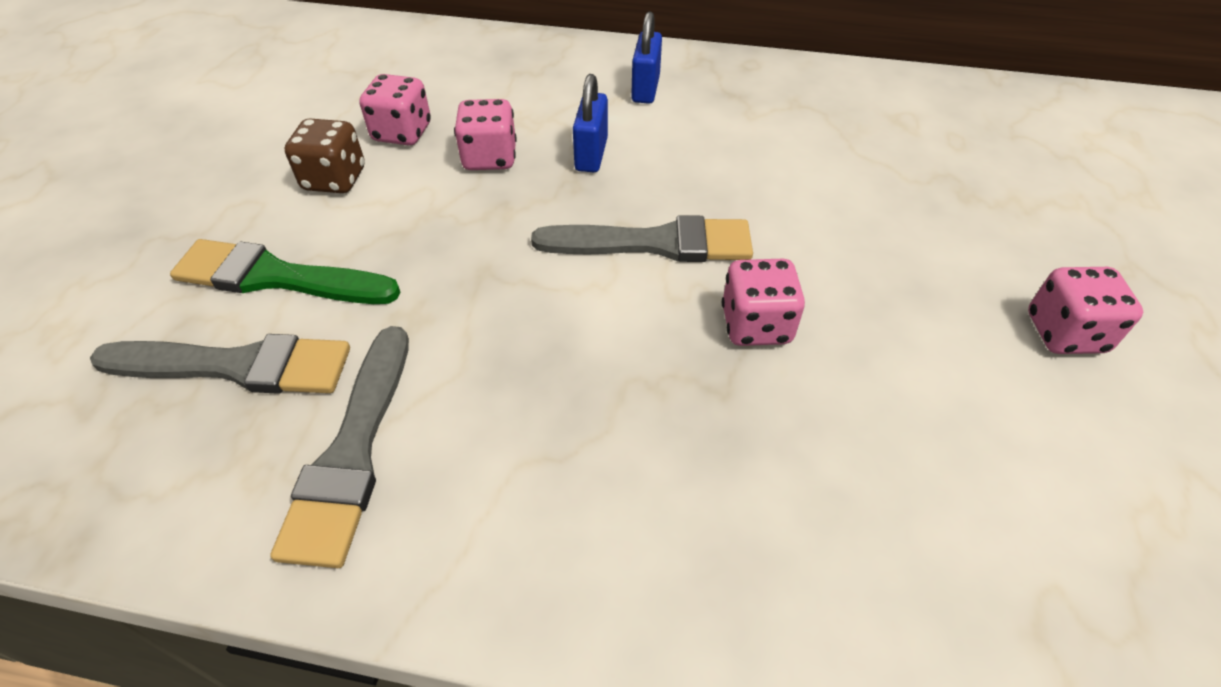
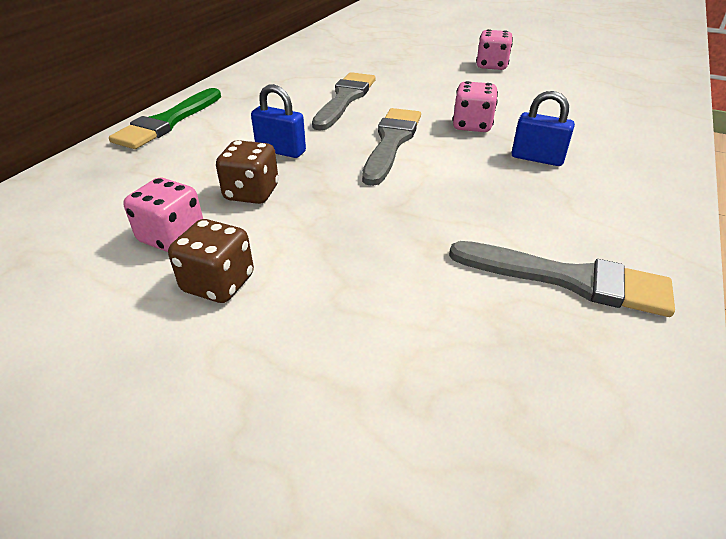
camera: 75 degrees left, 10 degrees down
grey brush [90,334,350,394] -> grey brush moved to [312,72,376,131]
green brush [170,239,401,304] -> green brush moved to [109,88,221,149]
pink dice [454,99,517,170] -> brown dice [216,140,279,204]
blue padlock [631,12,662,104] -> blue padlock moved to [511,91,575,166]

